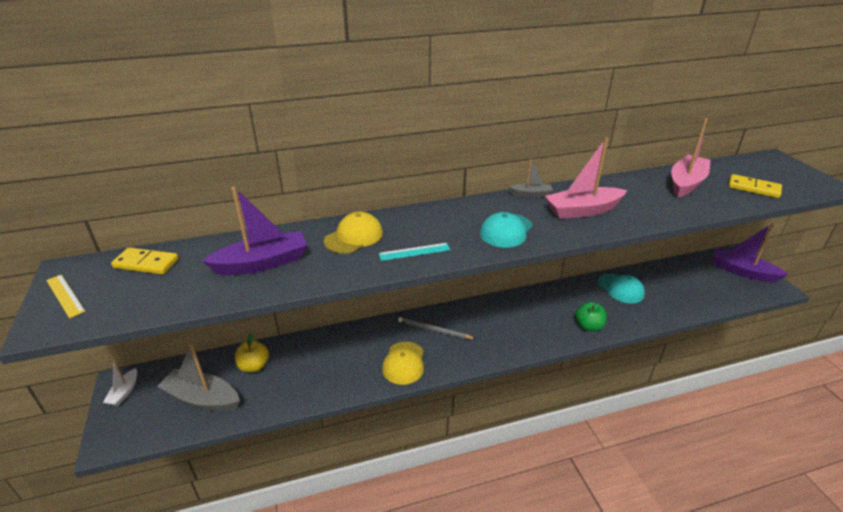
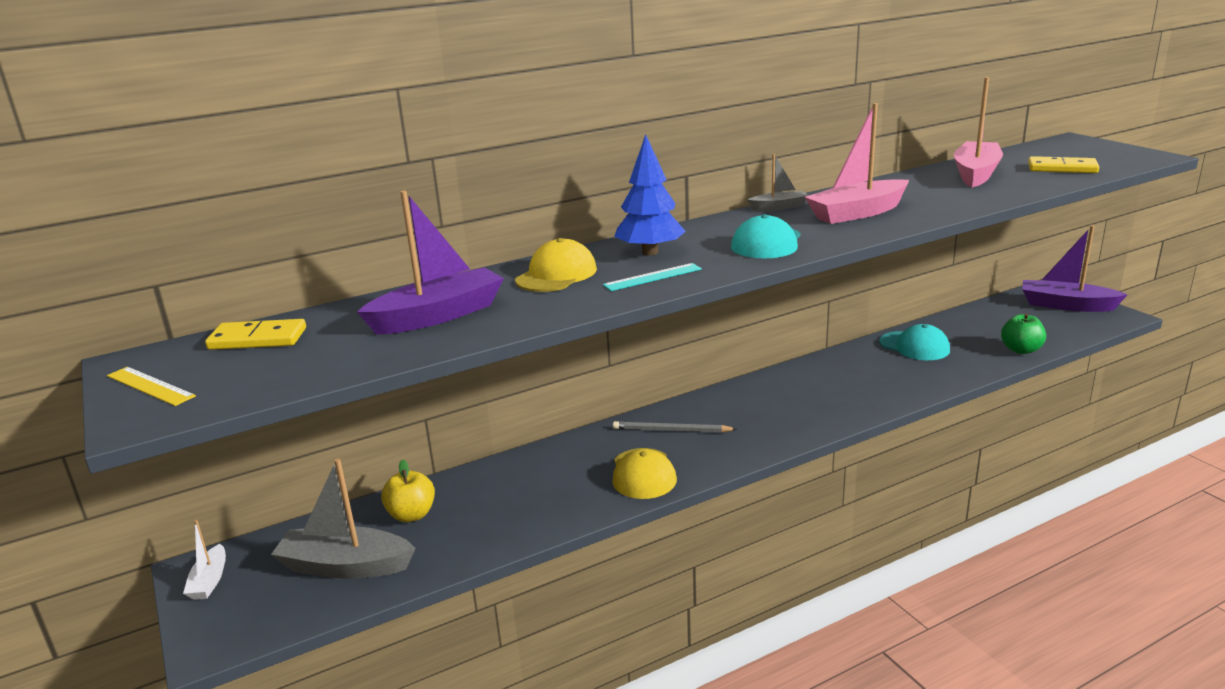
camera: 10 degrees left, 10 degrees down
green apple [575,302,607,331] -> green apple moved to [1001,313,1046,354]
none -> blue tree [614,134,686,256]

